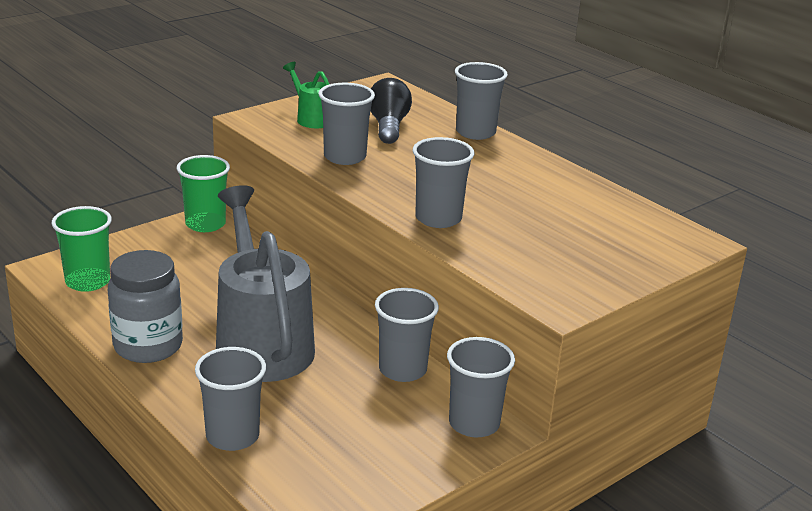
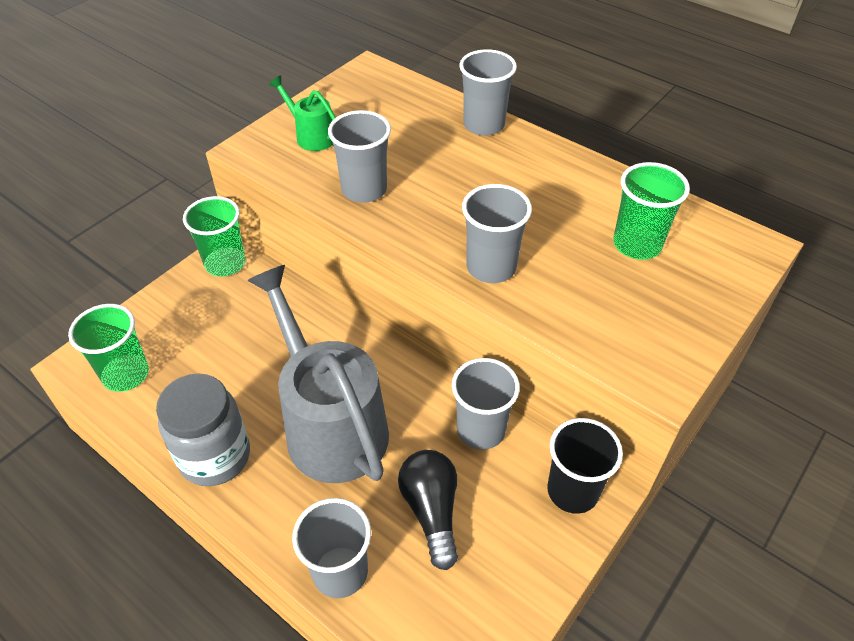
camera: 10 degrees left, 20 degrees up
black light bulb [371,78,412,144] -> black light bulb moved to [398,450,458,570]
grey cup [447,337,515,437] -> black cup [547,418,623,514]
none -> green cup [613,162,690,260]

